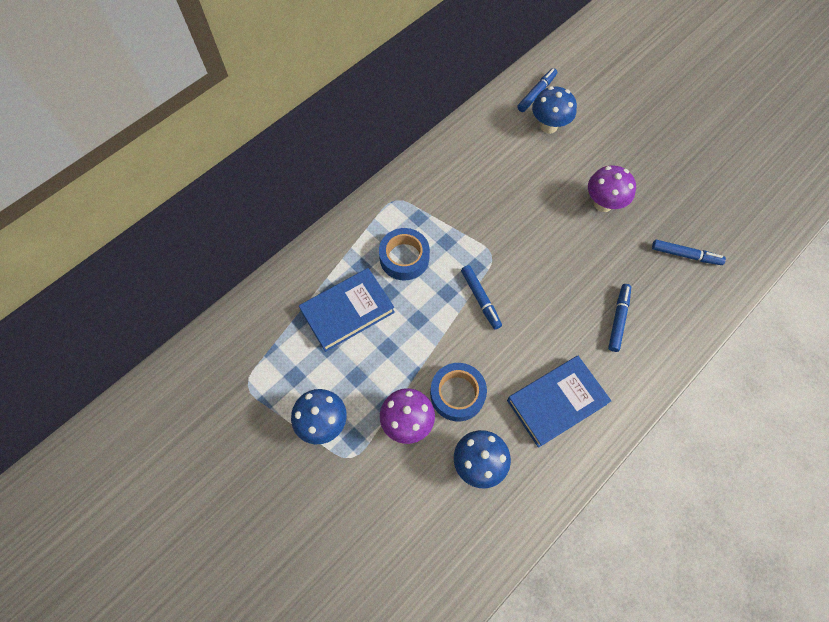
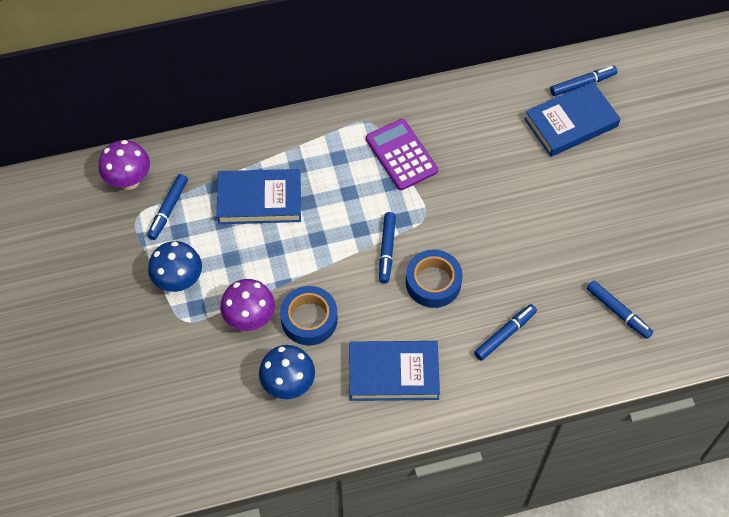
camera: 30 degrees right, 5 degrees down
blue tape [379,228,430,280] -> blue tape moved to [406,250,462,308]
blue mushroom [532,86,577,134] -> blue book [524,82,621,157]
purple mushroom [588,165,636,212] -> purple mushroom moved to [99,140,150,190]
none -> blue marker [147,174,188,240]
none -> purple calculator [366,119,438,190]

